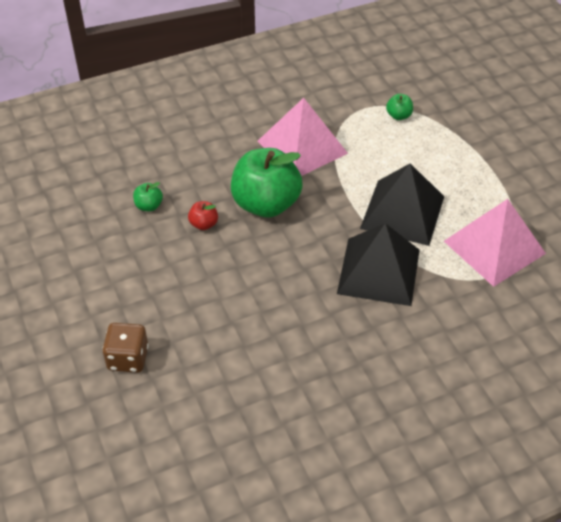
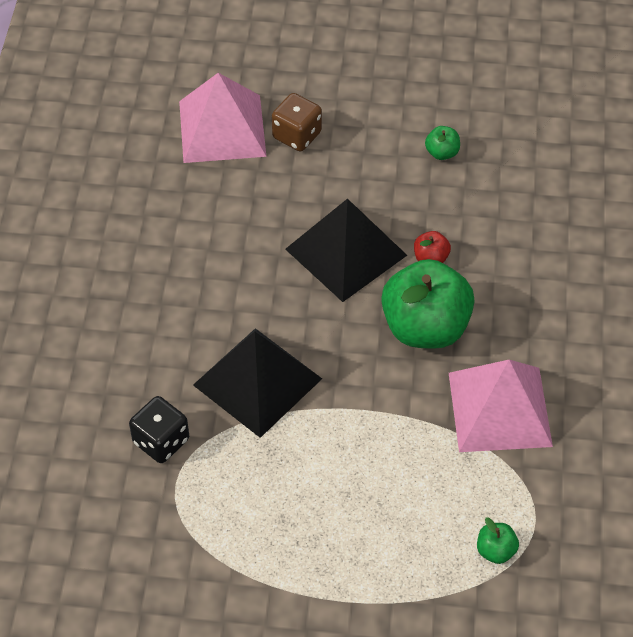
camera: 120 degrees right, 5 degrees up
green apple [133,182,163,211] -> green apple moved to [425,126,460,160]
black pyramid [360,164,444,246] -> black pyramid moved to [285,198,407,302]
pink pyramid [444,199,546,287] -> pink pyramid moved to [179,73,267,163]
none -> black dice [129,396,189,463]

